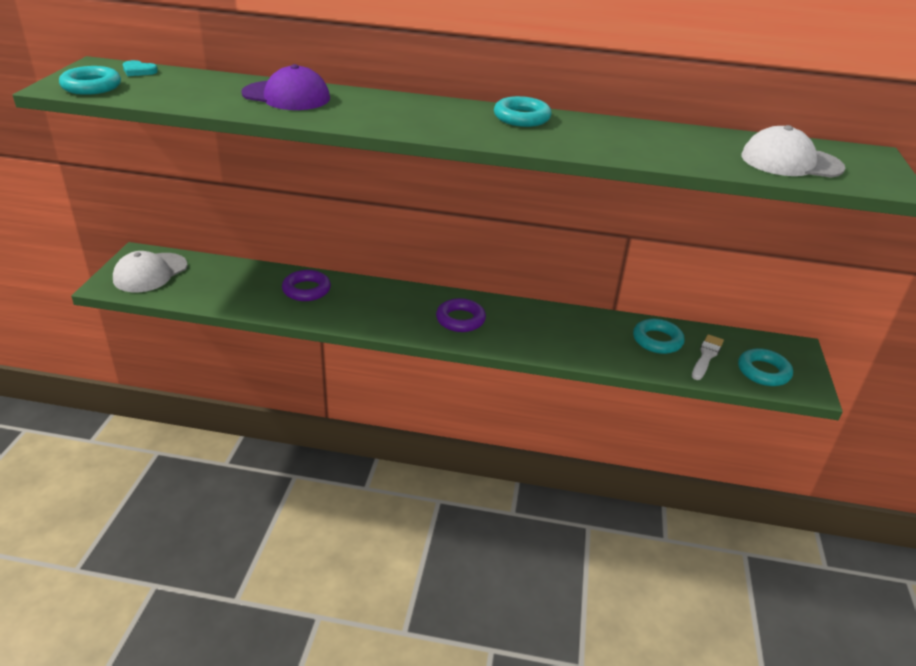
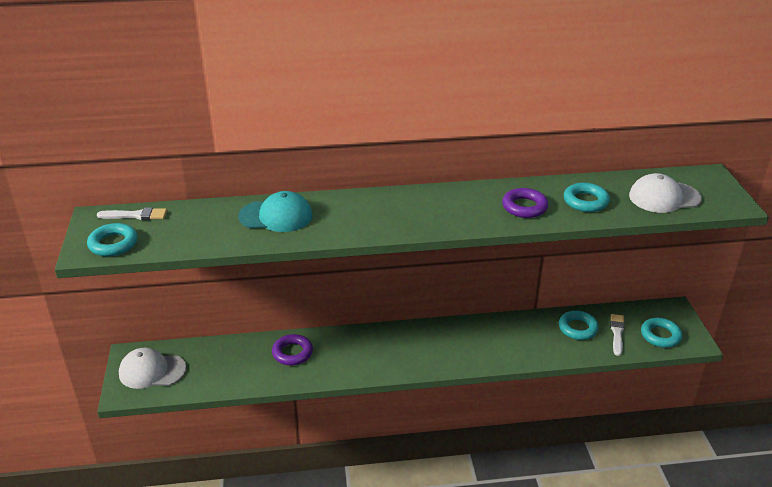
camera: 15 degrees left, 0 degrees up
white cap [113,251,187,292] -> white cap turned 75 degrees clockwise [119,348,186,389]
turquoise heart [123,60,158,76] -> white brush [97,207,167,220]
purple cap [241,64,330,110] -> turquoise cap [238,191,312,232]
purple ring [436,298,486,332] -> purple ring moved to [502,188,548,218]
turquoise ring [494,96,551,127] -> turquoise ring moved to [564,182,610,212]

